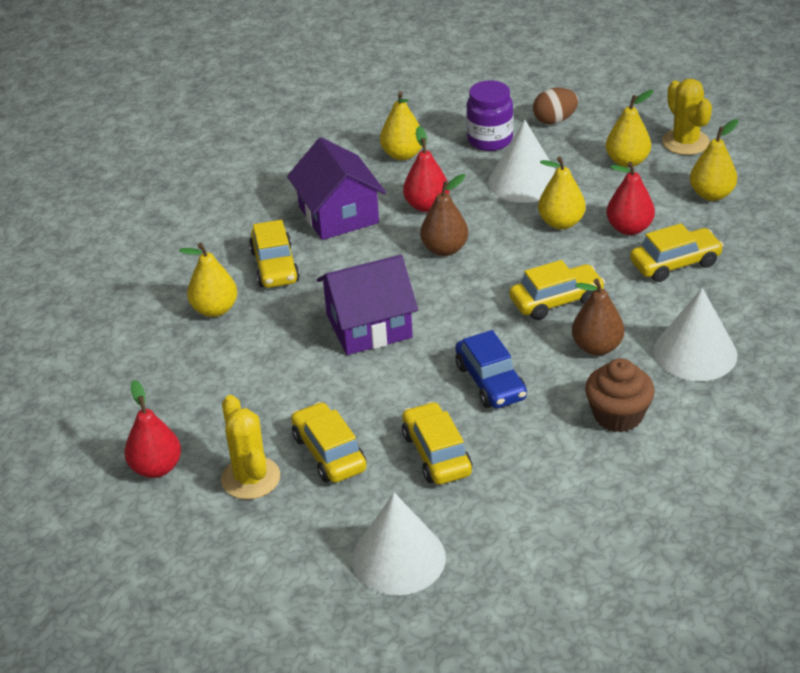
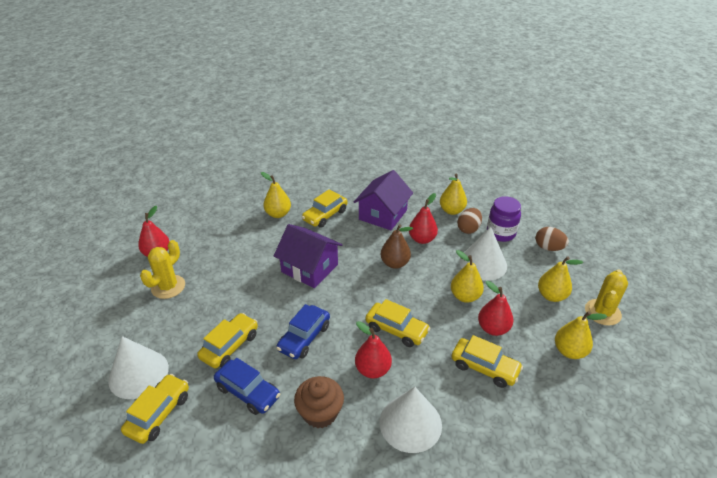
camera: 50 degrees right, 0 degrees up
yellow car [291,402,367,483] -> yellow car moved to [121,374,189,444]
brown pear [572,279,624,355] -> red pear [355,321,392,379]
none -> blue car [214,358,280,415]
none -> brown egg [457,208,482,234]

